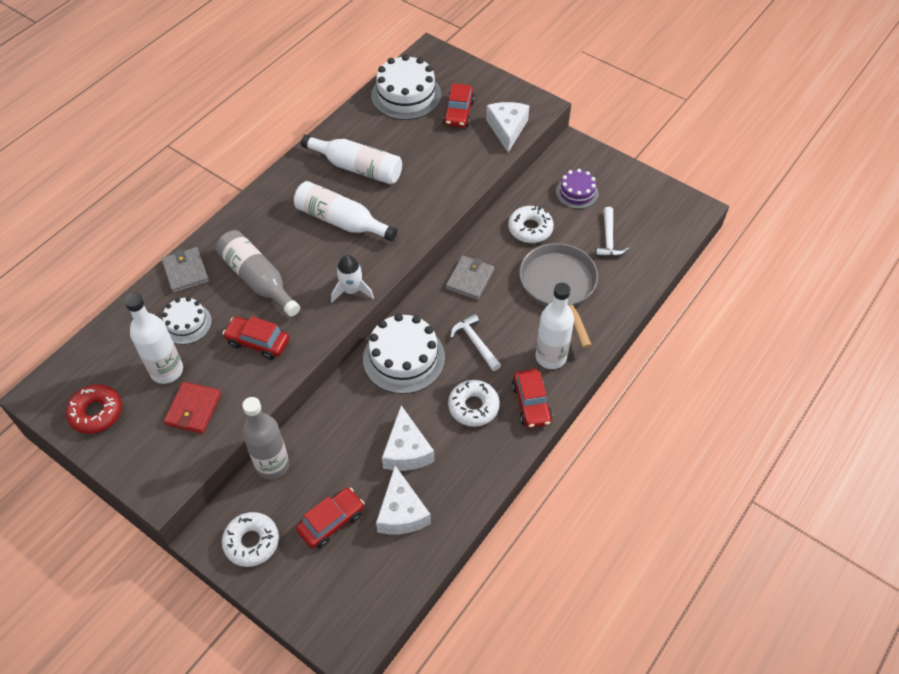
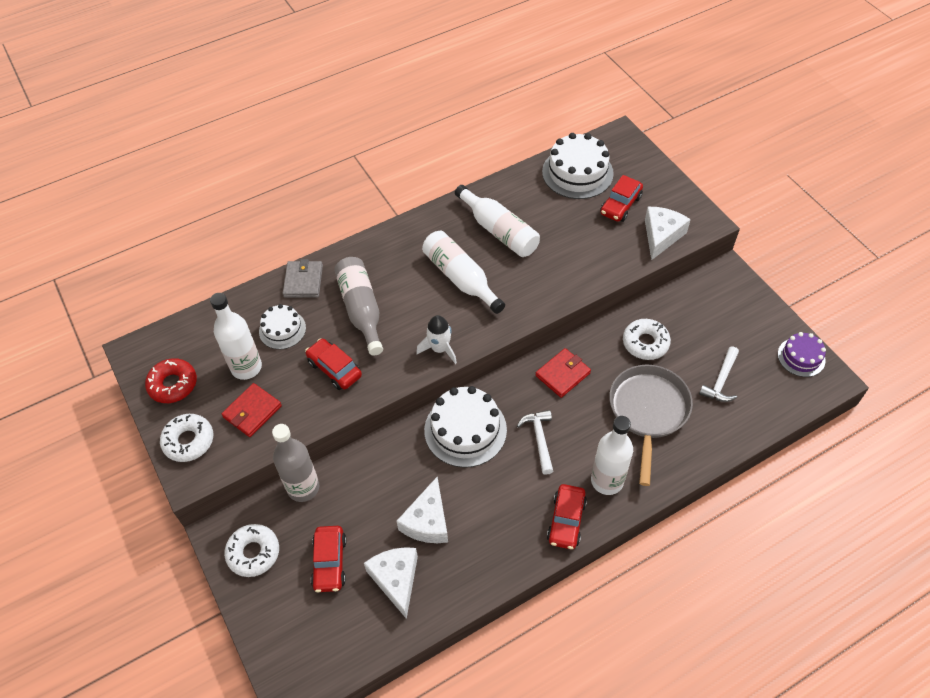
camera: 25 degrees right, 0 degrees up
red car [296,488,364,548] -> red car turned 105 degrees clockwise [311,526,347,592]
white cheese [376,466,431,534] -> white cheese turned 150 degrees clockwise [364,547,418,619]
grey wallet [446,256,494,300] -> red wallet [535,348,591,398]
white donut [448,380,500,427] -> white donut moved to [160,414,213,462]
purple cake [556,169,599,209] -> purple cake moved to [778,332,826,377]

